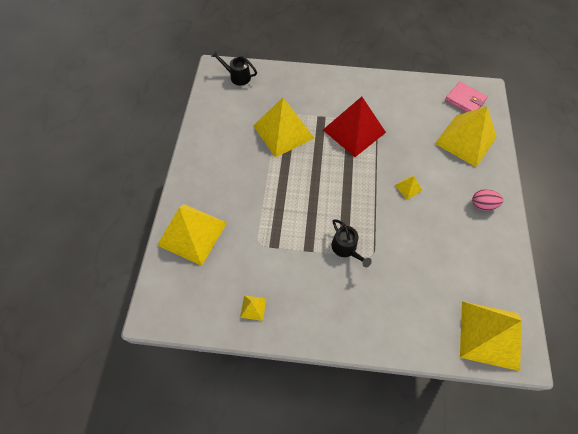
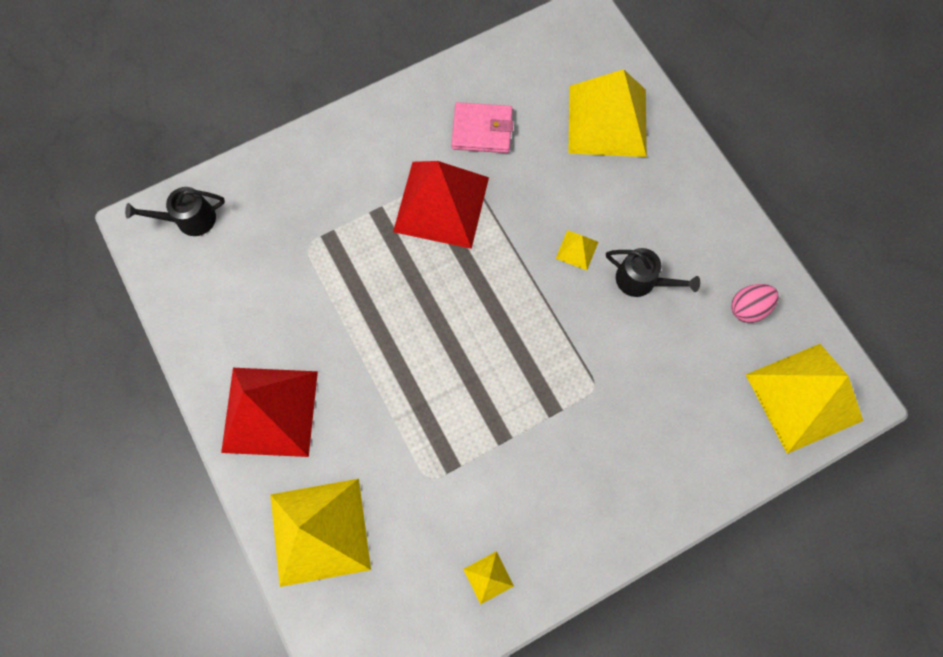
camera: 35 degrees left, 10 degrees up
yellow pyramid [253,97,314,157] -> none
black watering can [332,219,372,267] -> black watering can moved to [606,248,700,297]
pink wallet [445,82,488,112] -> pink wallet moved to [451,102,513,153]
pink egg [472,189,503,211] -> pink egg moved to [731,284,779,323]
none -> red pyramid [221,368,318,457]

